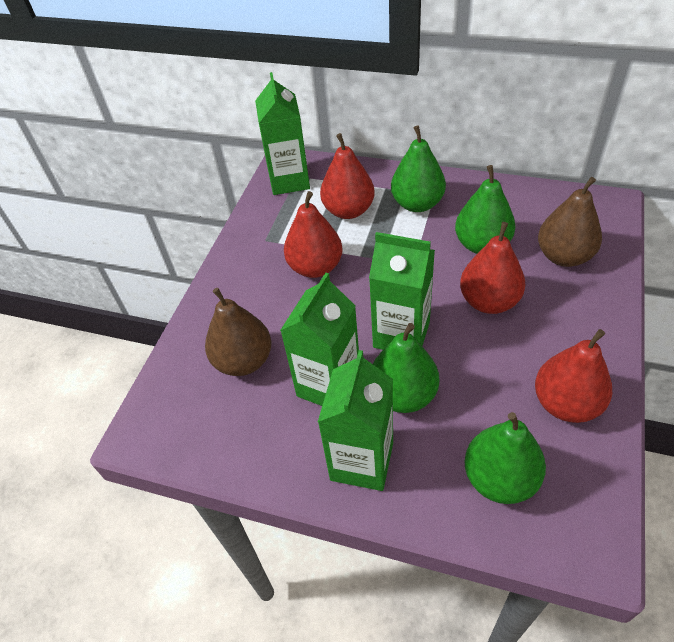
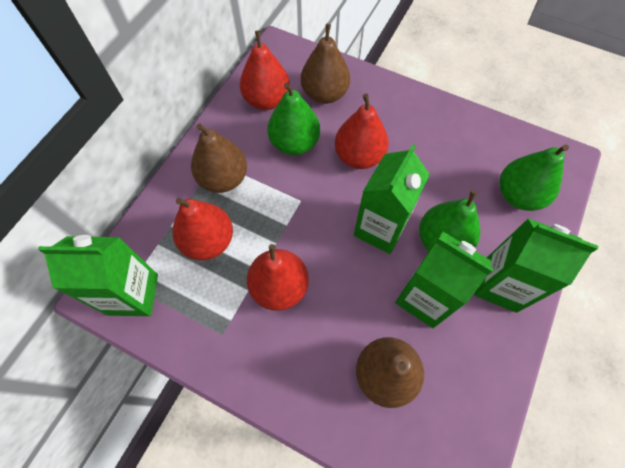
camera: 85 degrees left, 15 degrees up
green pear [391,125,446,212] -> brown pear [191,123,247,193]
red pear [535,329,612,423] -> red pear moved to [240,30,290,110]

